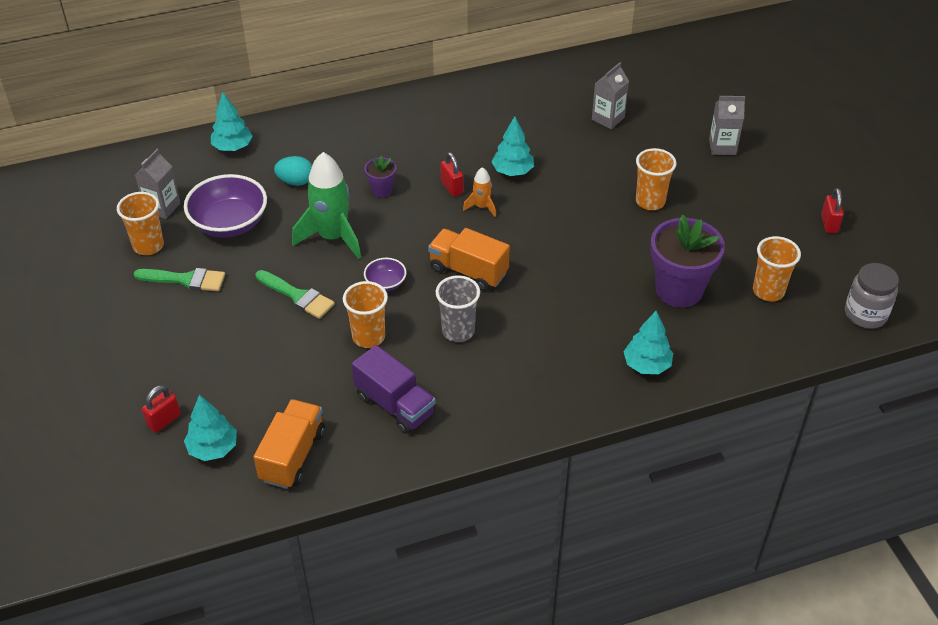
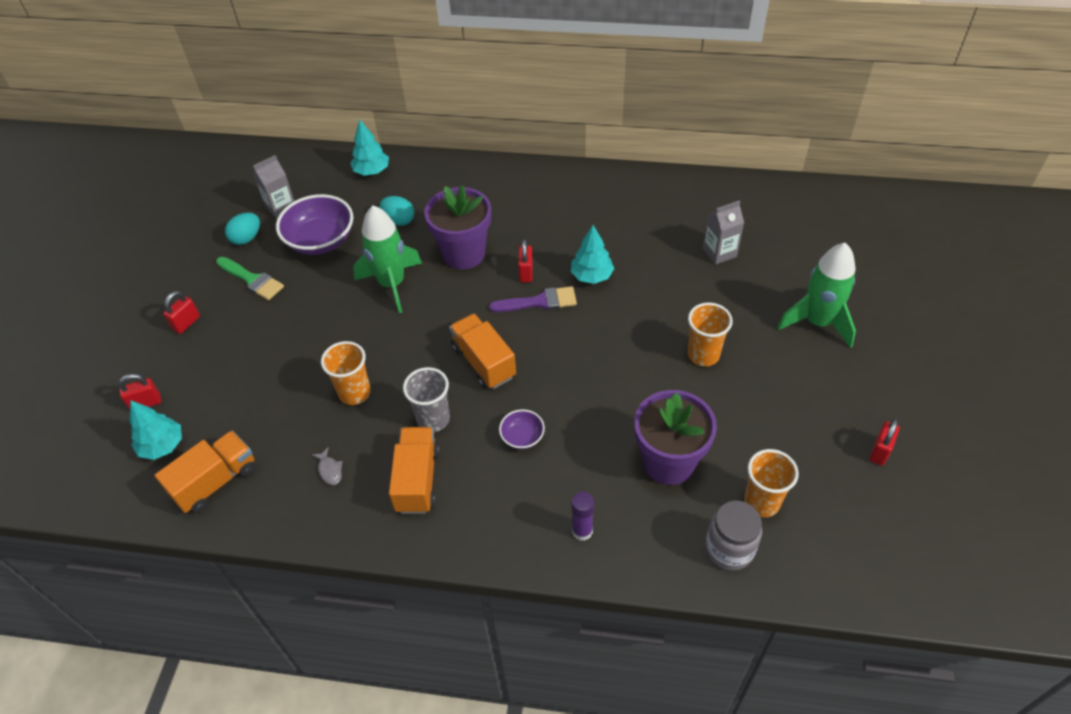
camera: 30 degrees right, 5 degrees up
orange cup [117,192,164,255] -> turquoise egg [225,213,260,245]
green brush [255,270,335,319] -> none
purple truck [352,345,436,434] -> grey fish [312,447,342,485]
purple flower pot [364,156,396,197] -> purple flower pot [424,185,491,269], size x2.07
purple bowl [364,258,406,291] -> purple bowl moved to [499,409,545,449]
orange rocket [463,167,496,217] -> purple brush [489,286,577,312]
turquoise tree [623,311,673,374] -> purple glue stick [571,491,594,541]
grey carton [709,96,745,155] -> green rocket [777,243,856,348]
grey jar [845,263,899,329] -> grey jar moved to [705,501,762,570]
none -> red padlock [163,291,200,334]
none -> orange truck [389,427,440,514]

